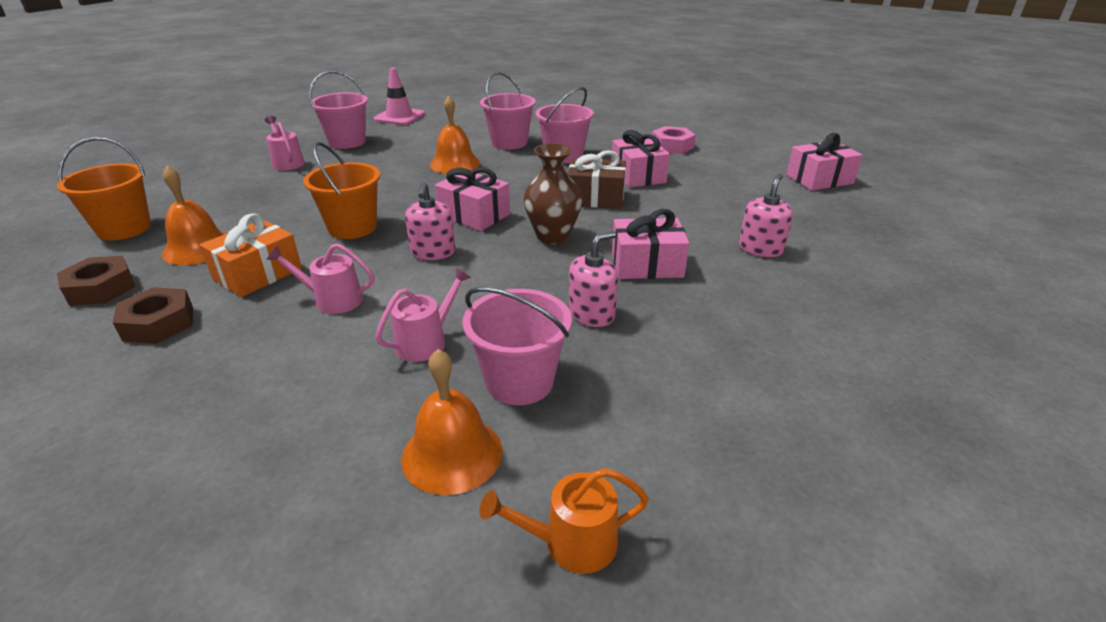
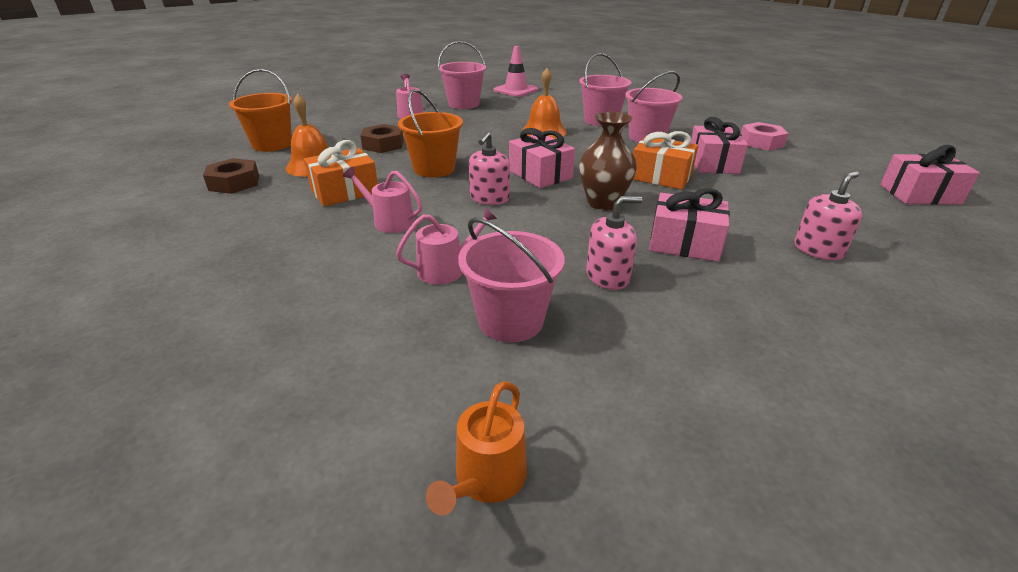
camera: 20 degrees right, 0 degrees up
brown nut [113,287,193,344] -> brown nut moved to [360,124,404,153]
orange bell [401,349,502,495] -> none
orange watering can [479,468,649,574] -> orange watering can turned 75 degrees counterclockwise [426,381,527,515]
brown gift [568,150,626,209] -> orange gift [633,131,698,190]

